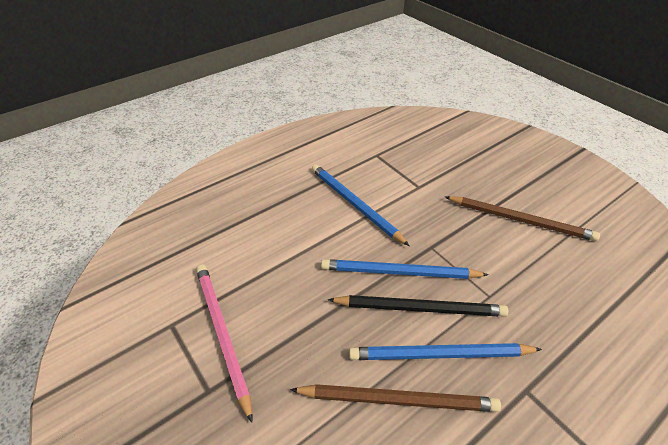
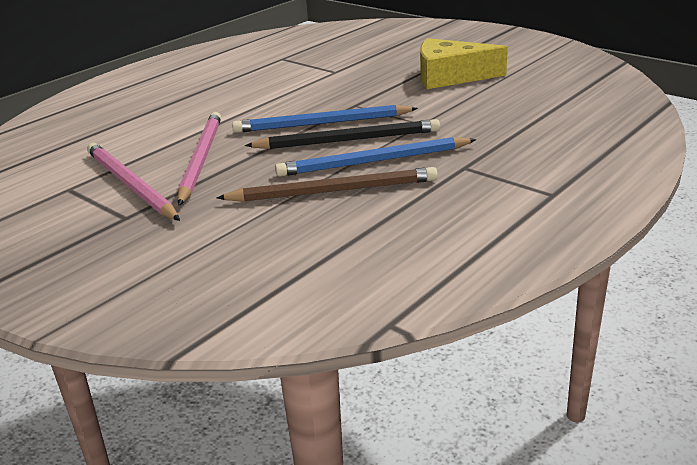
camera: 10 degrees left, 15 degrees down
blue pencil [312,164,409,246] -> none
brown pencil [445,196,600,241] -> yellow cheese [420,38,508,89]
none -> pink pencil [178,112,221,206]

